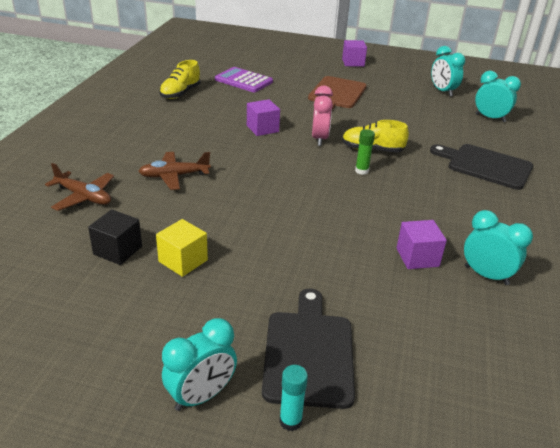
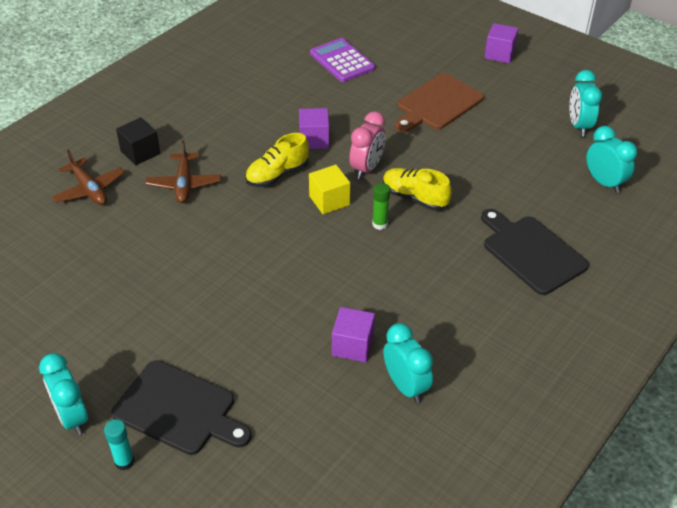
camera: 25 degrees right, 10 degrees up
black cube [88,209,142,265] -> black cube moved to [116,117,160,165]
brown plane [138,152,211,190] -> brown plane turned 105 degrees counterclockwise [145,140,221,203]
yellow cube [156,219,208,277] -> yellow cube moved to [309,165,350,214]
yellow shoe [159,60,201,99] -> yellow shoe moved to [245,133,309,187]
turquoise clock [162,318,237,411] -> turquoise clock turned 75 degrees clockwise [39,353,88,435]
black cutting board [262,289,355,409] -> black cutting board turned 90 degrees clockwise [111,360,252,455]

